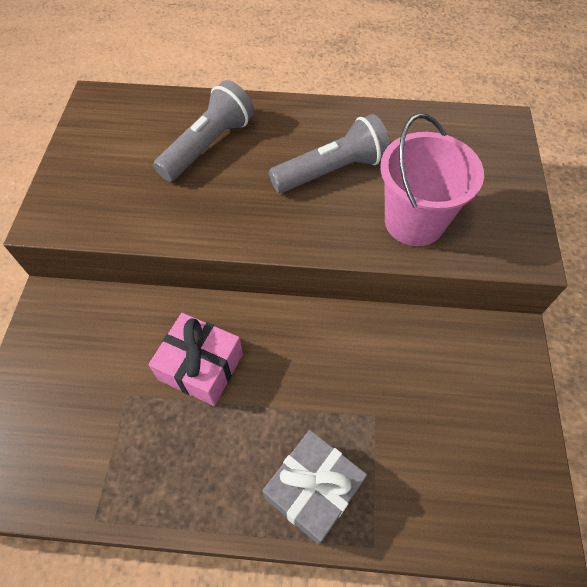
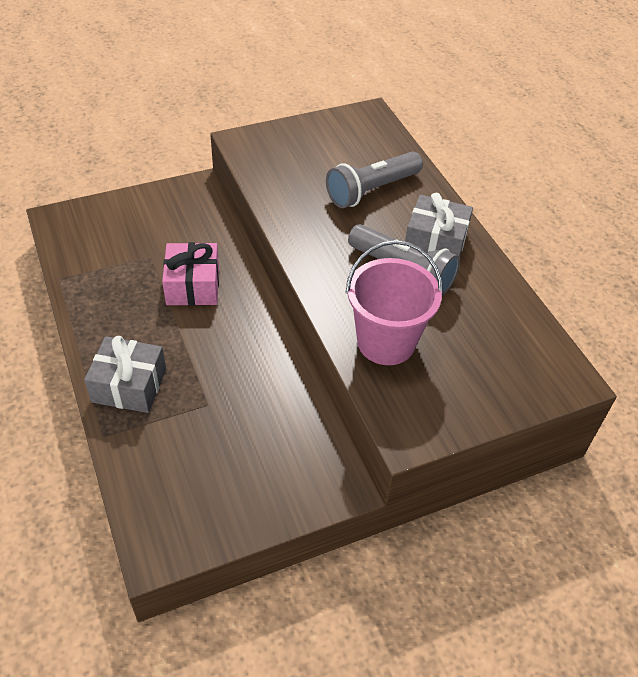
camera: 60 degrees right, 10 degrees down
grey flashlight [153,80,254,182] -> grey flashlight turned 135 degrees clockwise [326,152,423,208]
none -> grey gift [405,193,473,258]

